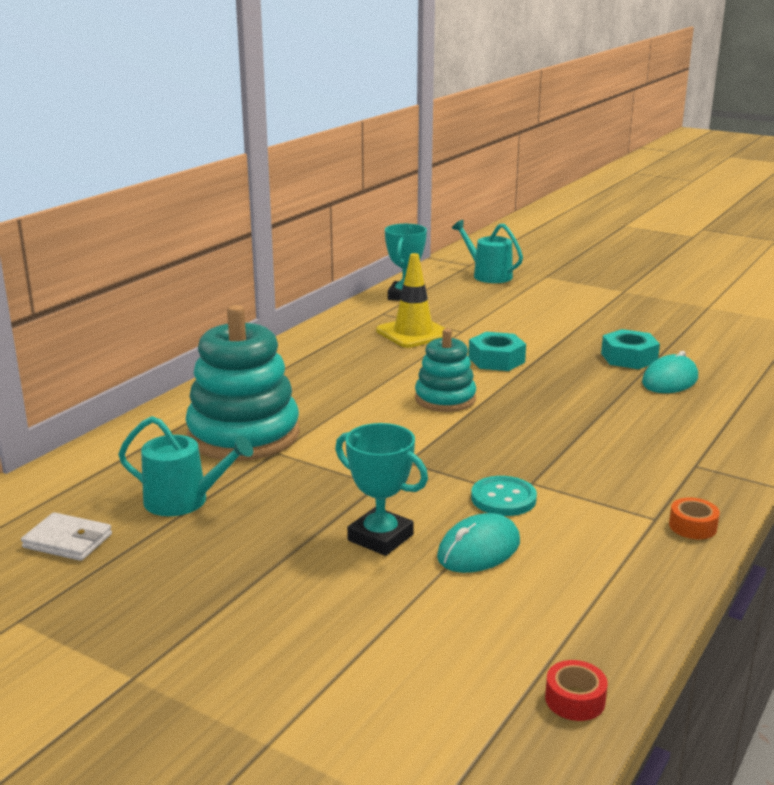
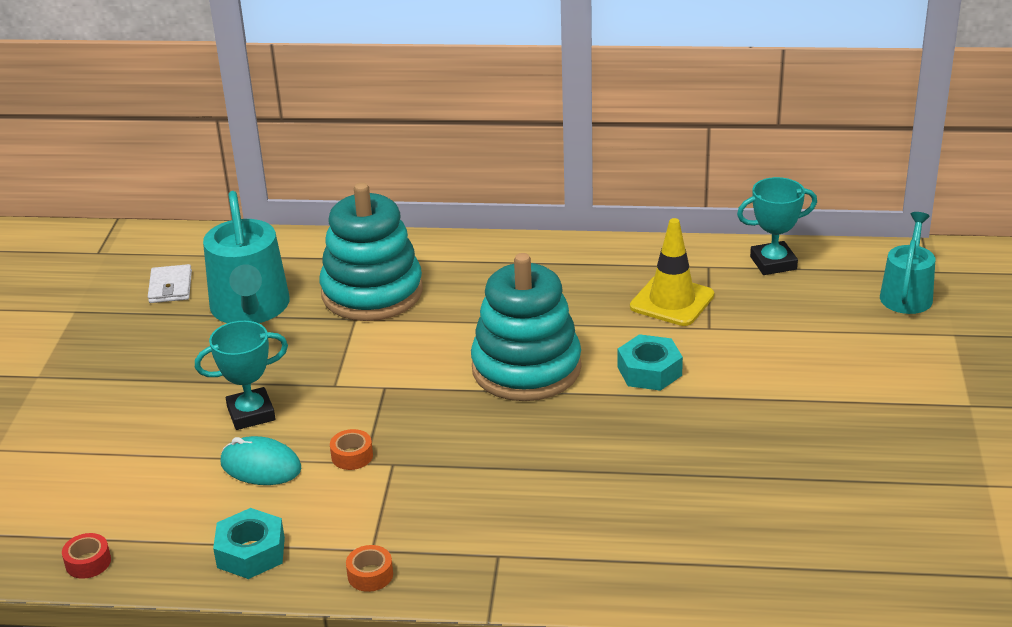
camera: 65 degrees right, 10 degrees up
turquoise watering can [118,416,253,516] -> turquoise watering can [203,191,290,323], size x1.58
turquoise trophy [335,423,428,556] -> turquoise trophy turned 60 degrees clockwise [195,321,288,430]
turquoise stacking toy [415,329,476,412] -> turquoise stacking toy [471,253,581,401], size x1.70
turquoise button [471,476,537,516] -> orange tape [330,429,373,470]
turquoise nut [601,329,660,369] -> turquoise nut moved to [213,508,285,579]
turquoise mouse [642,351,698,393] -> none

